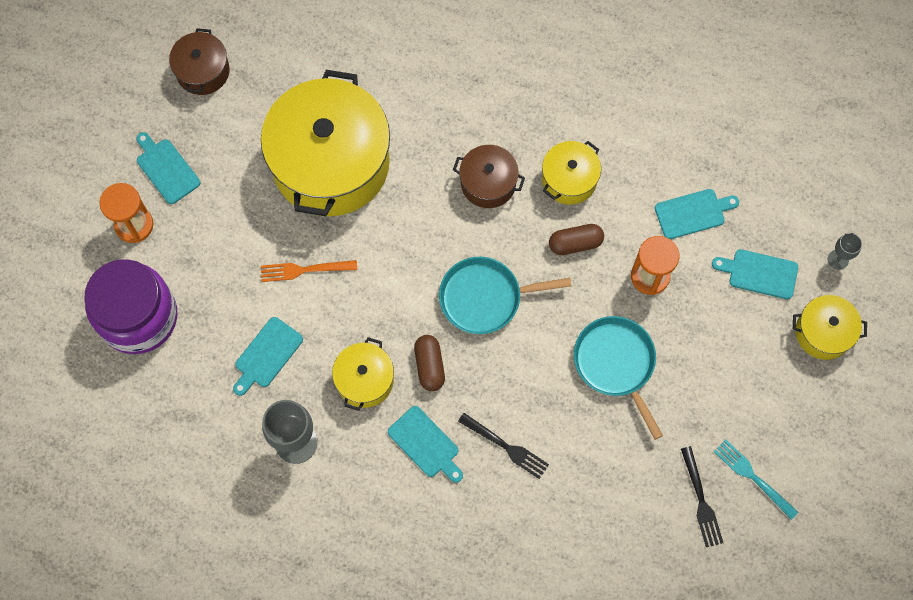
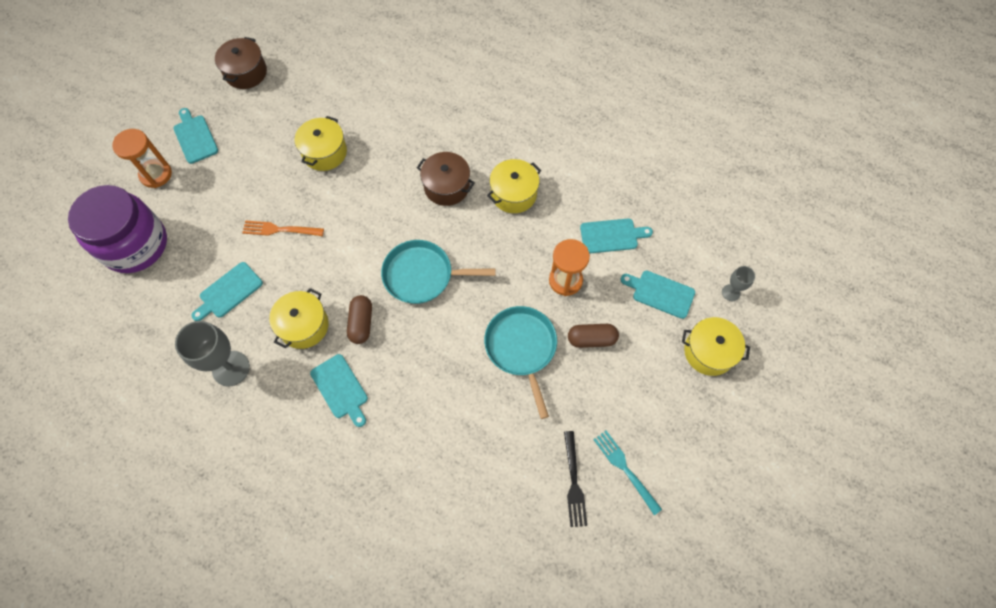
camera: 10 degrees right, 5 degrees down
yellow pot [261,70,390,216] -> yellow pot [295,116,347,171], size x0.47
black fork [458,413,549,479] -> none
brown capsule [549,224,604,255] -> brown capsule moved to [568,324,619,348]

